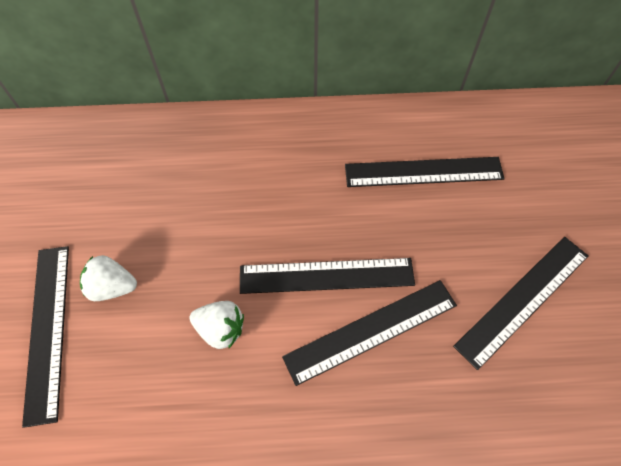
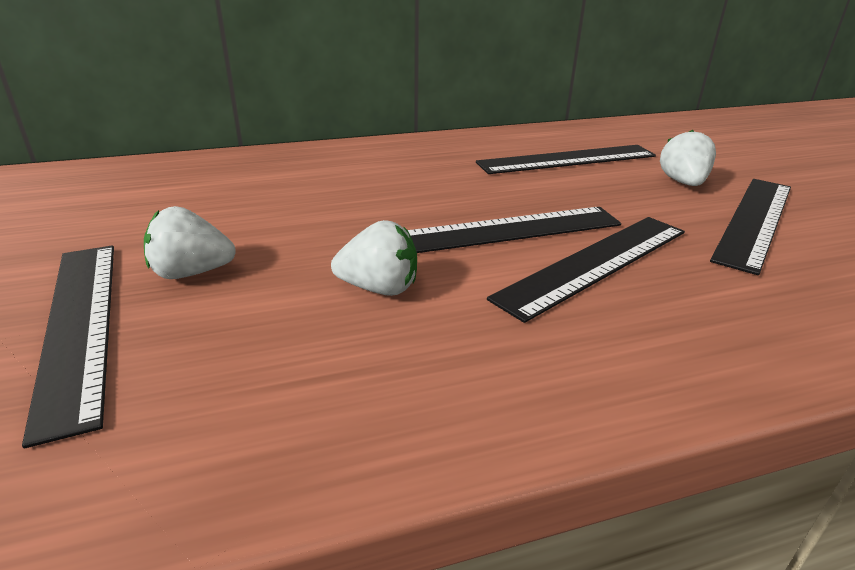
camera: 15 degrees left, 30 degrees down
none -> white strawberry [660,130,716,186]

